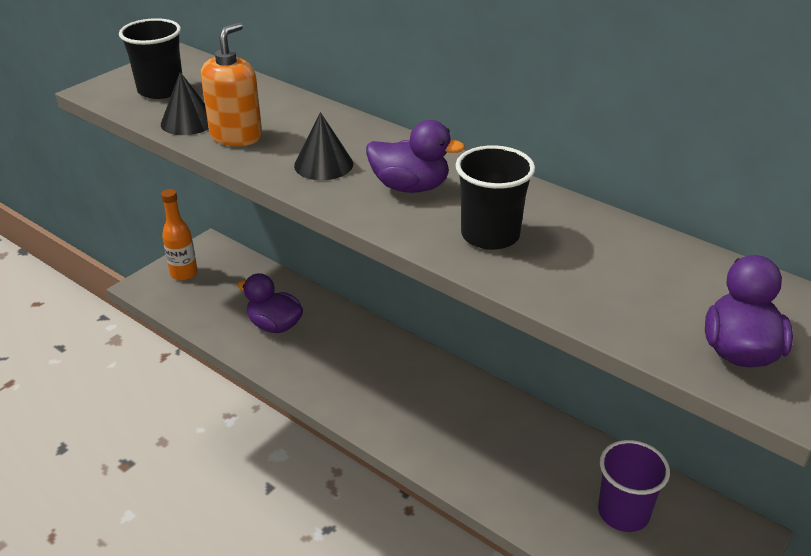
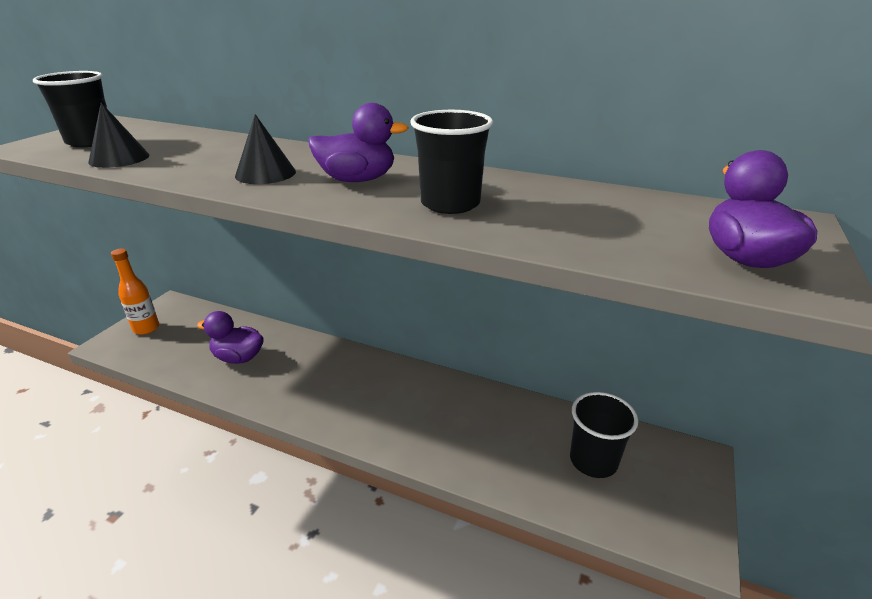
camera: 15 degrees left, 5 degrees down
orange soap dispenser [201,22,262,146] -> none
purple cup [598,440,670,532] -> black cup [570,392,638,478]

